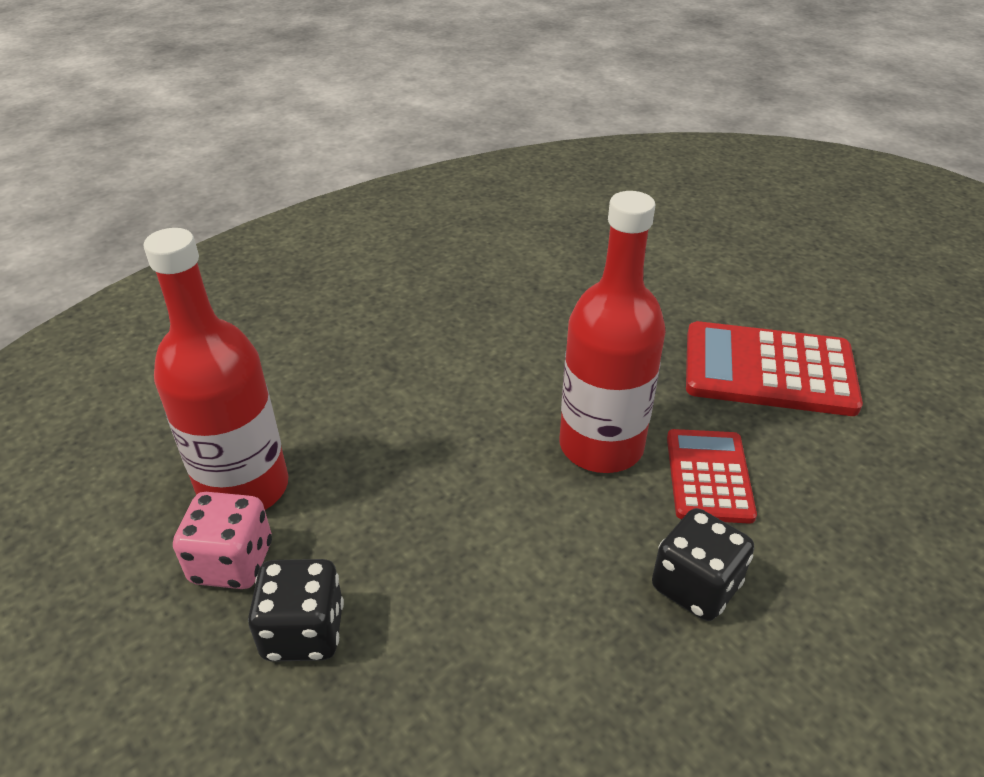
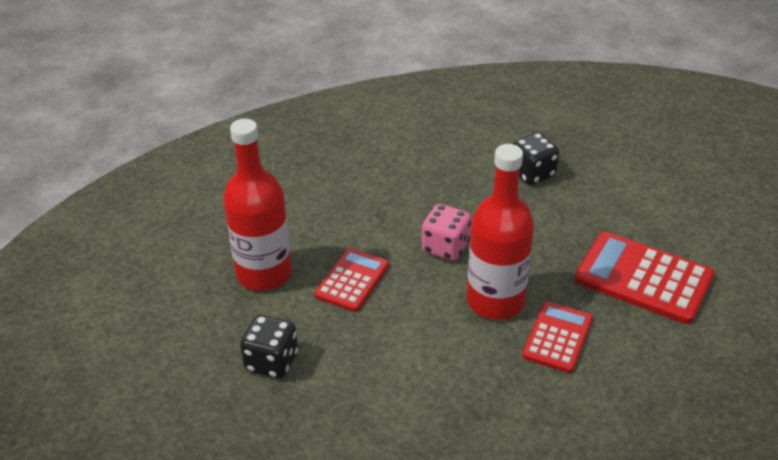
camera: 20 degrees right, 0 degrees up
pink dice [173,492,272,589] -> pink dice moved to [422,204,471,261]
black dice [652,508,754,621] -> black dice moved to [513,133,559,185]
none -> red calculator [315,248,389,312]

